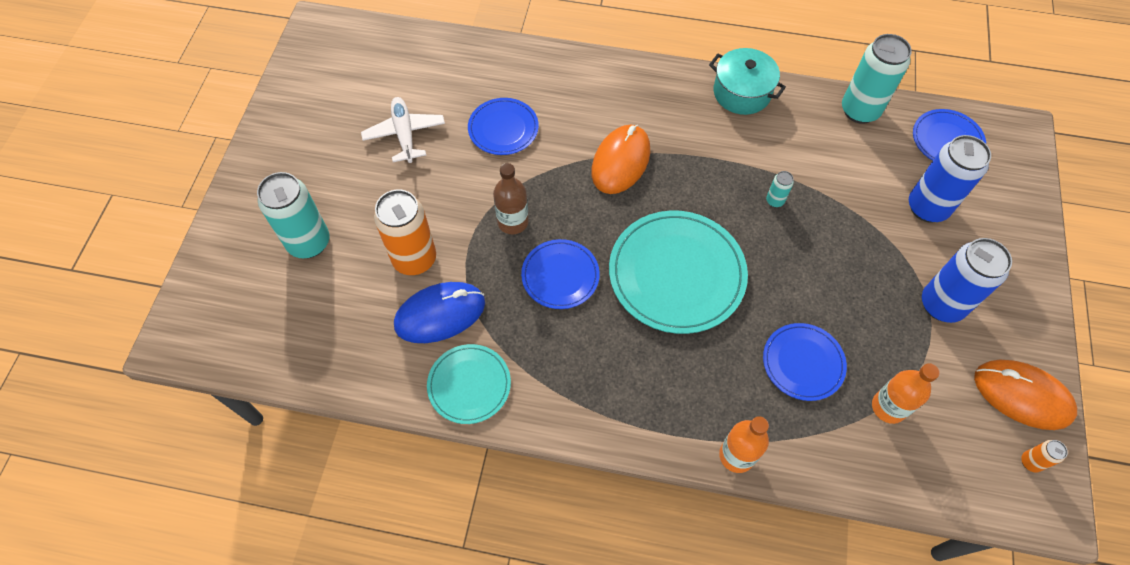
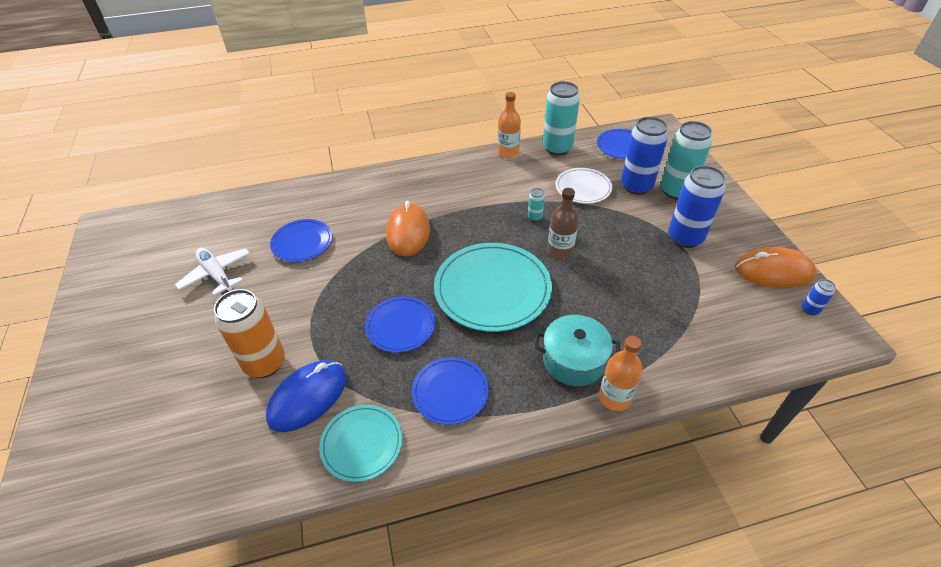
camera: 25 degrees left, 15 degrees down
turquoise can [257,172,329,258] -> turquoise can moved to [661,121,712,200]
brown bottle [493,163,529,234] -> brown bottle moved to [547,188,579,259]
turquoise pot [709,48,786,115] -> turquoise pot moved to [535,315,620,386]
blue plate [763,323,847,401] -> blue plate moved to [412,357,489,425]
orange bottle [872,363,940,424] -> orange bottle moved to [498,92,521,158]
orange can [1021,440,1068,473] -> blue can [802,279,836,316]
none -> white plate [556,168,612,204]

